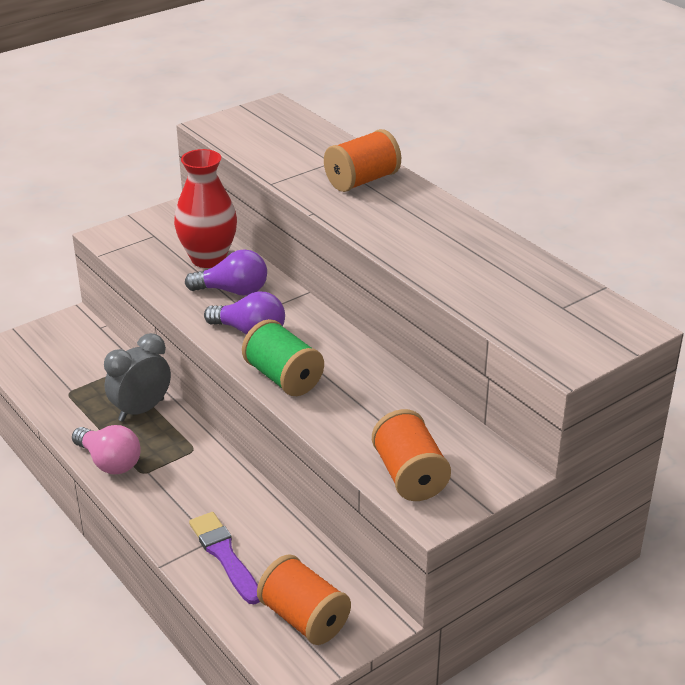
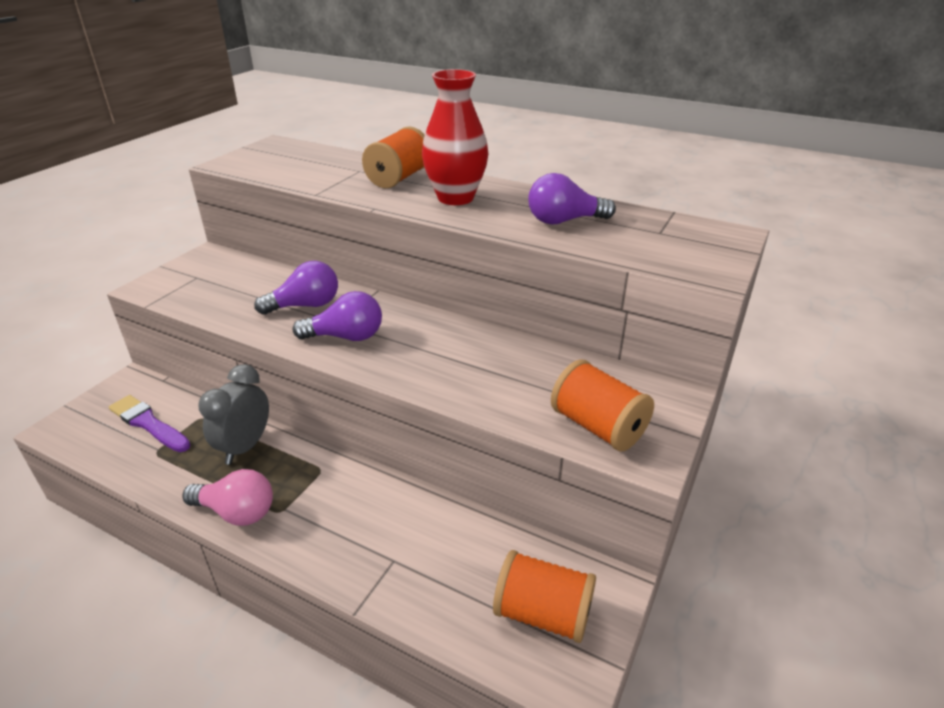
camera: 25 degrees left, 0 degrees up
red vase [174,149,237,268] -> red vase moved to [422,69,488,205]
purple brush [189,512,260,604] -> purple brush moved to [109,395,191,452]
green spool [242,319,324,396] -> none
none -> purple light bulb [528,173,616,225]

